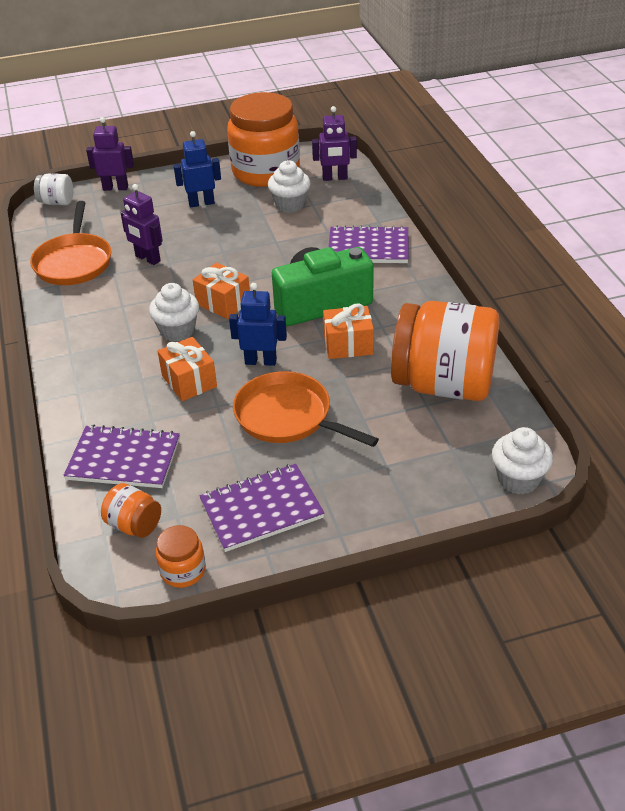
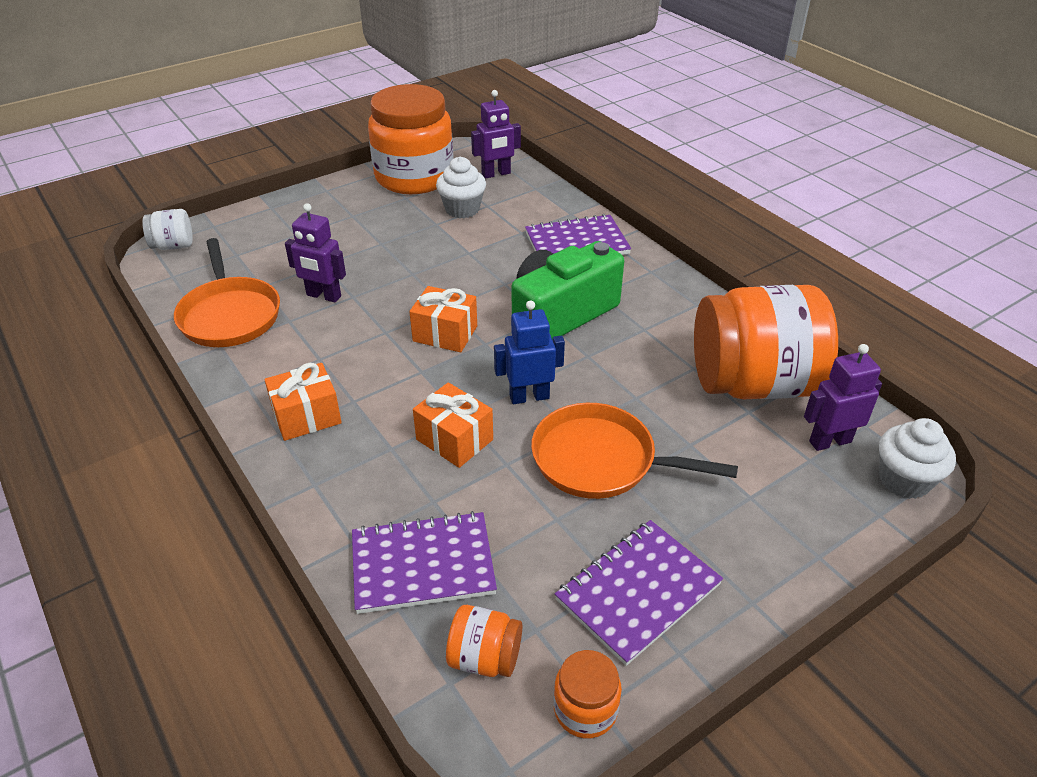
camera: 20 degrees left, 0 degrees up
purple robot [86,117,134,191] -> purple robot moved to [804,344,882,451]
white cupcake [149,283,199,342] -> none
blue robot [173,131,221,207] -> none
orange gift [323,303,374,359] -> orange gift moved to [265,363,342,441]

